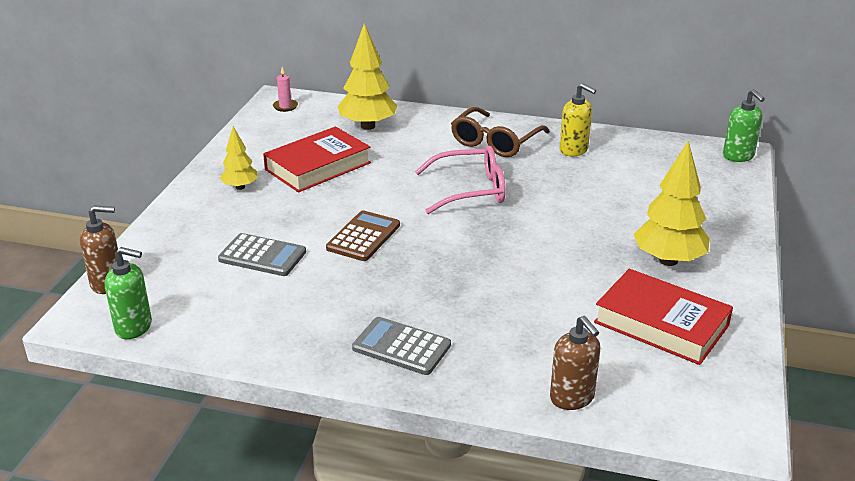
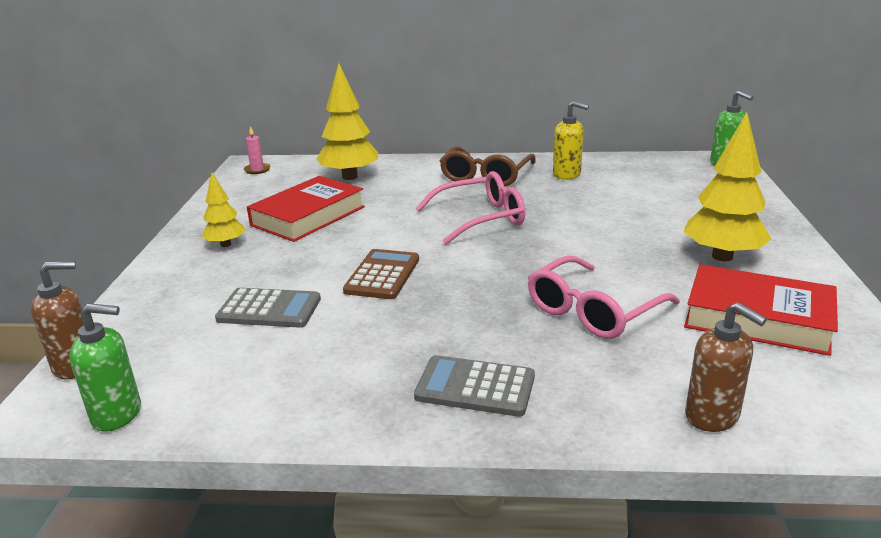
camera: 10 degrees left, 5 degrees down
none -> pink glasses [528,256,680,339]

